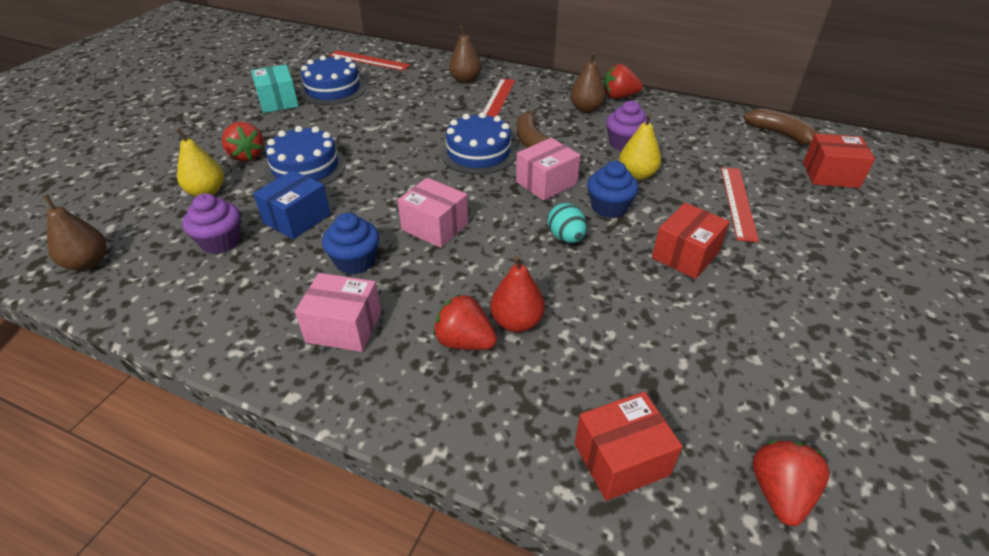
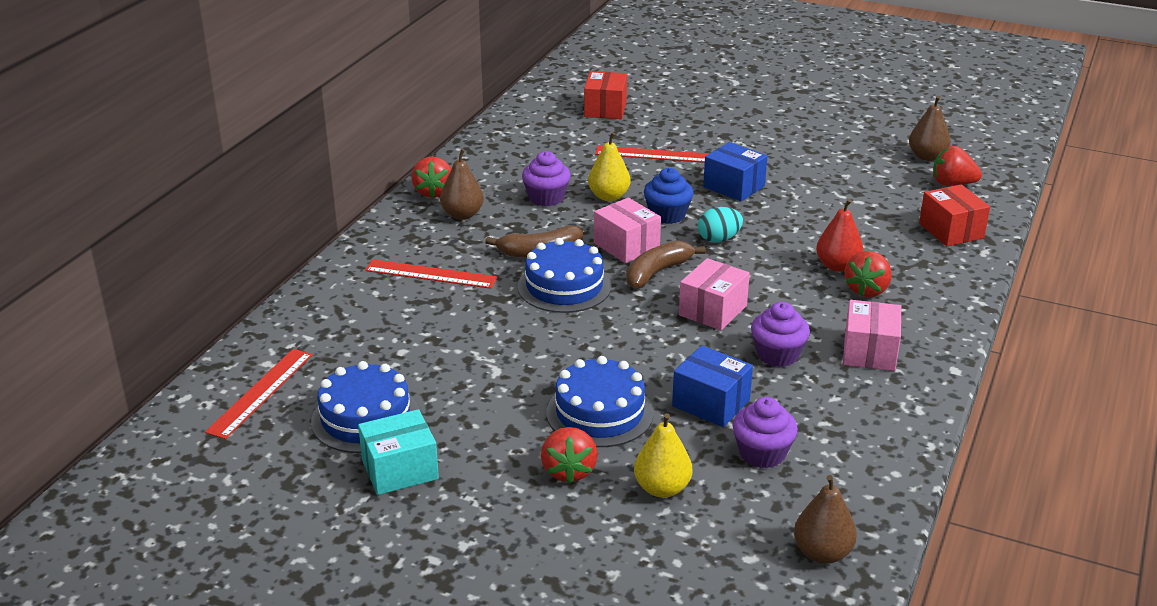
camera: 90 degrees left, 10 degrees down
red strawberry [222,122,264,161] -> red strawberry turned 120 degrees clockwise [541,427,598,484]
blue cupcake [322,213,379,275] -> purple cupcake [751,302,810,367]
brown pear [449,25,482,83] -> brown pear moved to [909,96,951,161]
red box [652,203,730,279] -> blue box [703,142,768,201]
brown banana [743,108,818,145] -> brown banana moved to [626,241,706,289]

